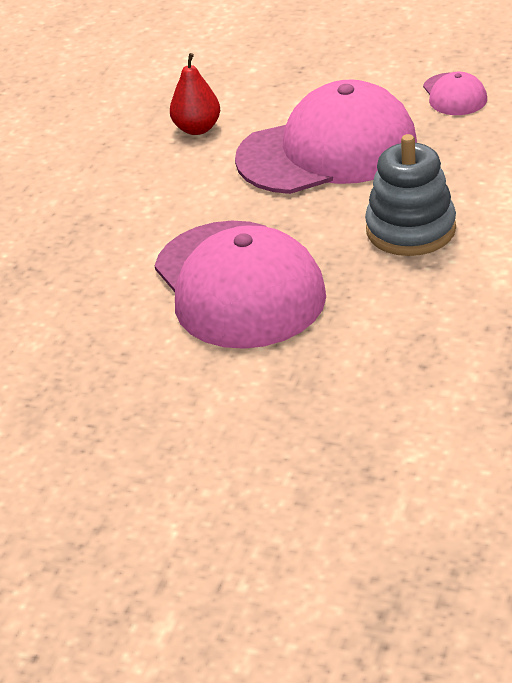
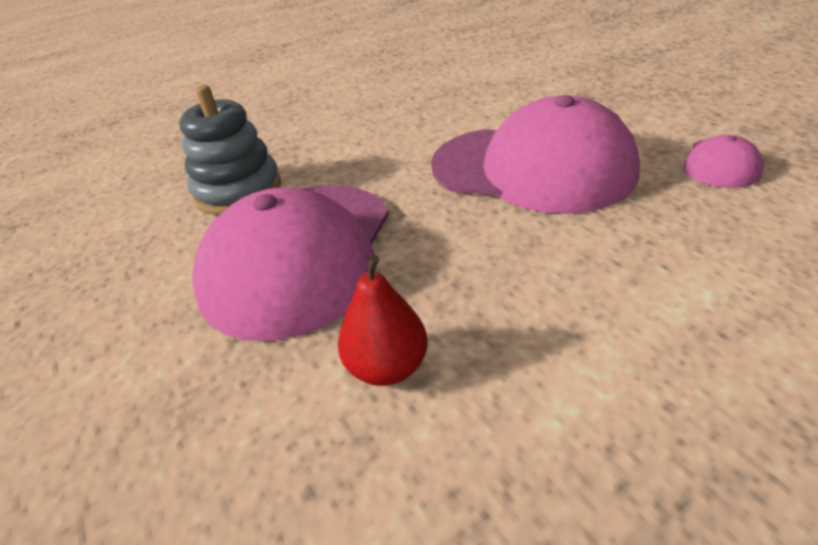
camera: 40 degrees right, 0 degrees up
red pear [170,53,220,135] -> red pear moved to [338,255,428,386]
grey stacking toy [365,134,456,256] -> grey stacking toy moved to [179,85,281,215]

